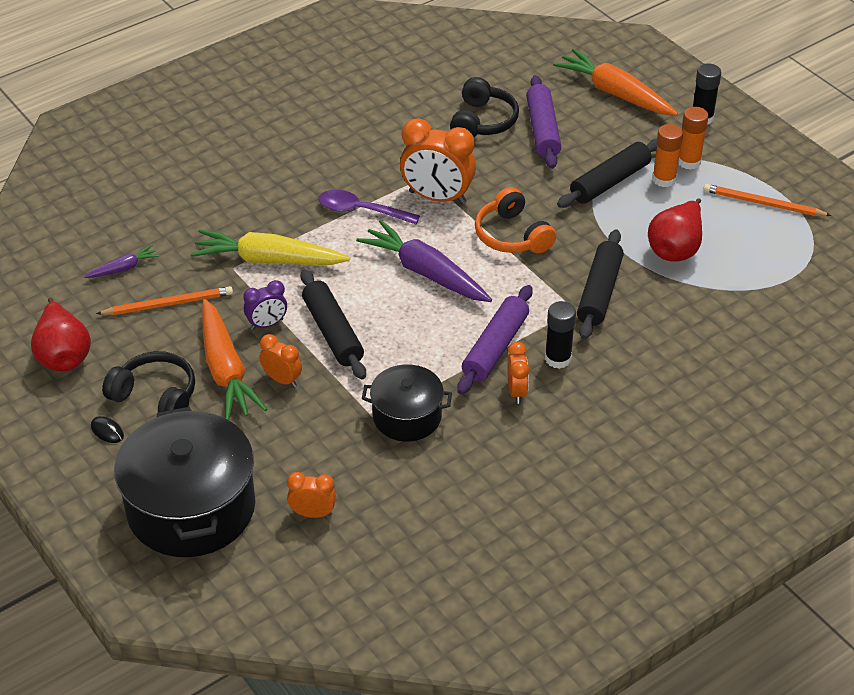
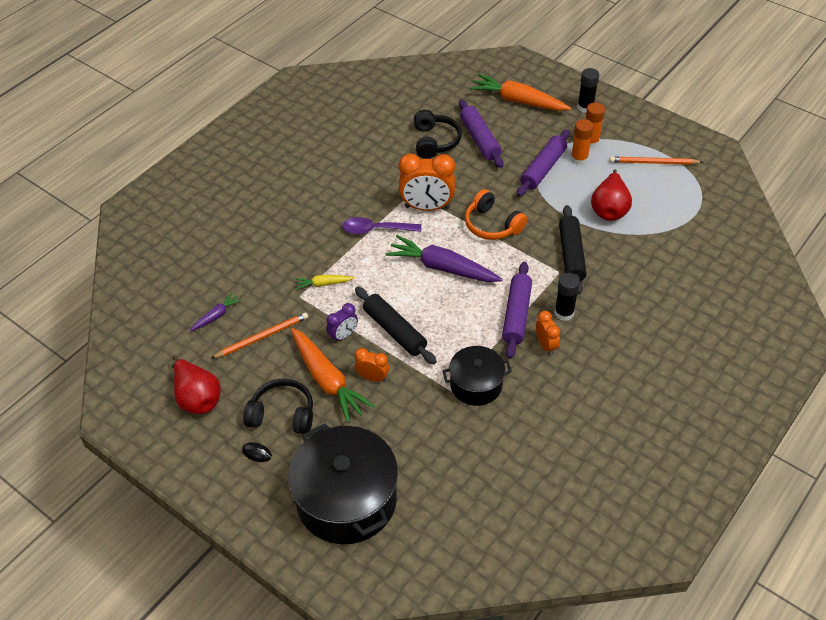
camera: 15 degrees left, 5 degrees up
yellow carrot [190,229,350,265] -> yellow carrot [295,274,354,290], size x0.49
orange clock [287,472,336,518] -> none
black rolling pin [557,138,657,208] -> purple rolling pin [517,130,570,197]

